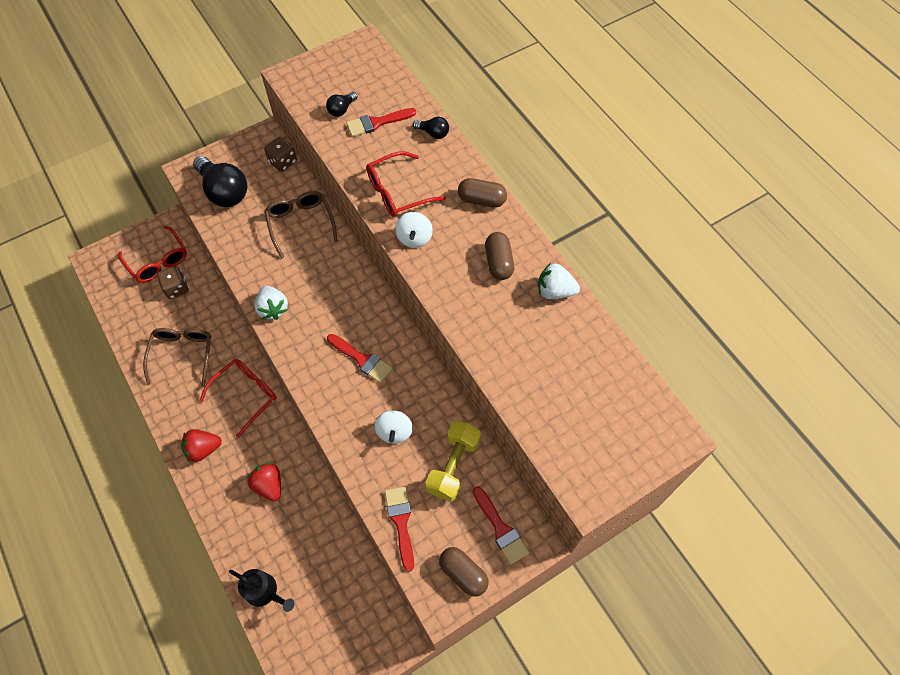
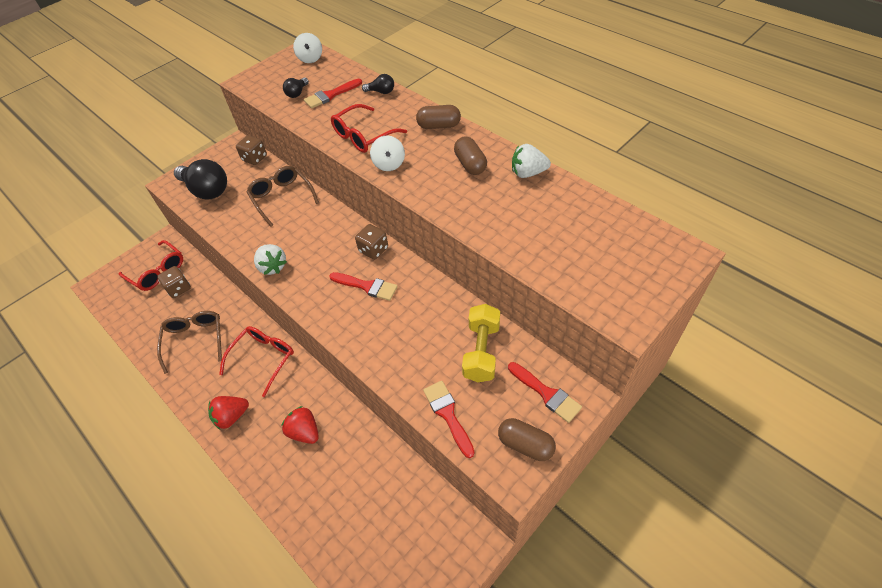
camera: 10 degrees left, 10 degrees down
black watering can [229,569,294,612] -> none
white spinning top [374,410,413,444] -> white spinning top moved to [293,33,322,63]
none -> brown dice [355,224,388,260]

